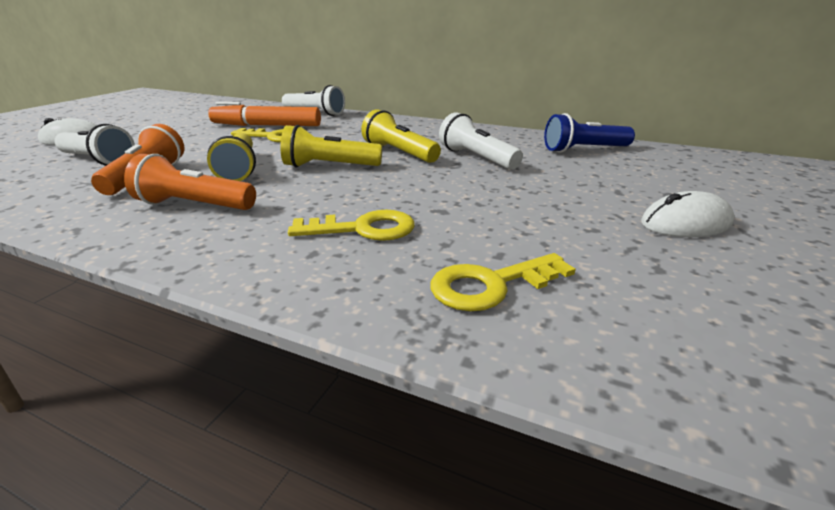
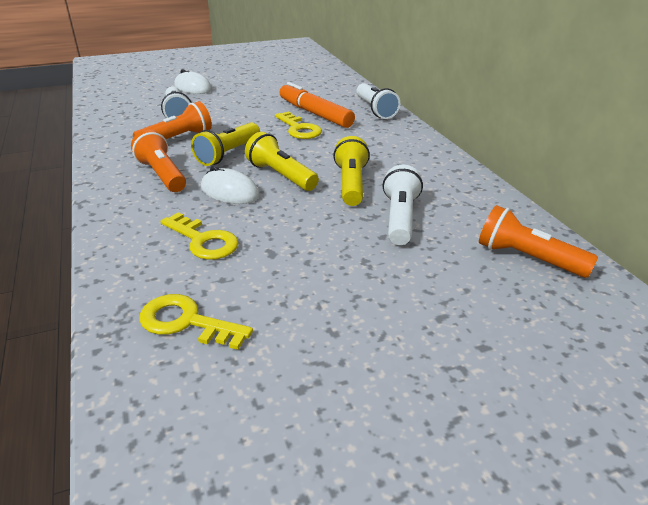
camera: 45 degrees right, 5 degrees up
blue flashlight [544,113,635,153] -> orange flashlight [479,205,598,278]
white mouse [641,191,735,237] -> white mouse moved to [201,166,259,204]

